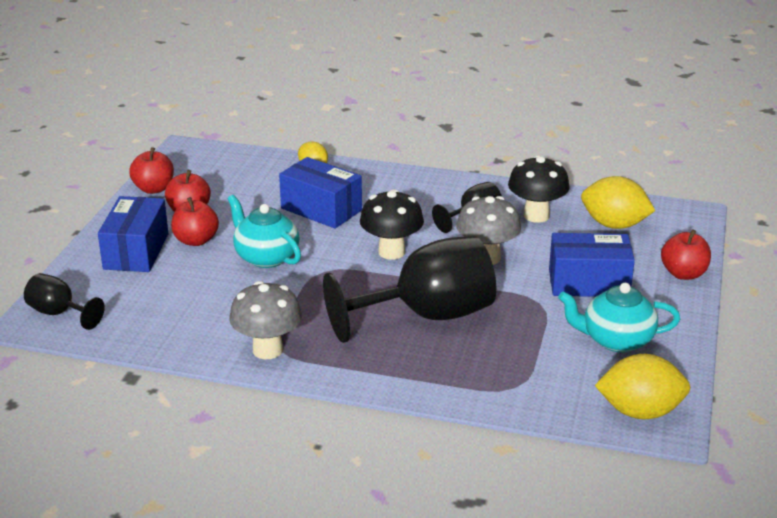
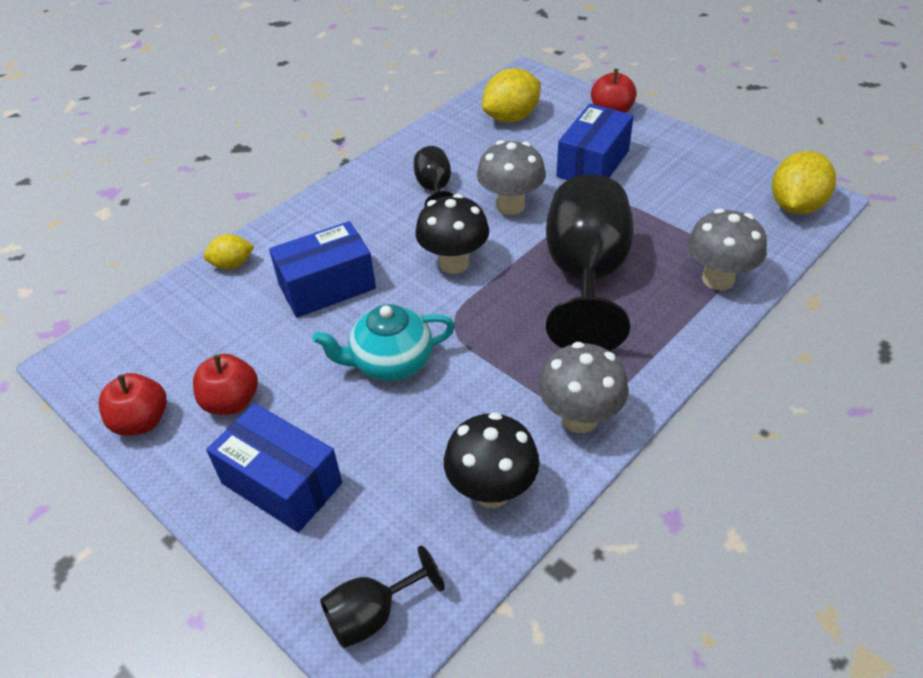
camera: 60 degrees left, 15 degrees up
red apple [171,197,219,246] -> none
black mushroom [508,155,570,223] -> black mushroom moved to [444,412,539,508]
turquoise teapot [558,283,680,353] -> none
none -> grey mushroom [687,208,767,291]

